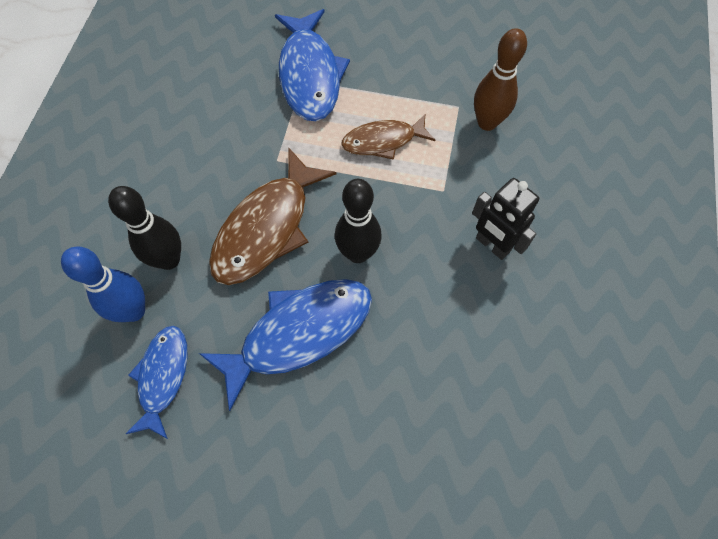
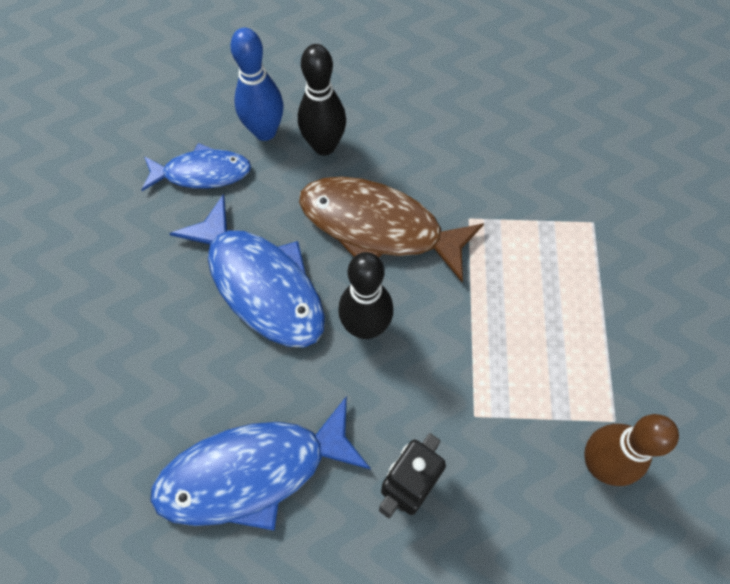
camera: 80 degrees right, 0 degrees up
blue fish [275,9,350,121] -> blue fish moved to [150,396,371,531]
brown fish [341,113,435,160] -> none

